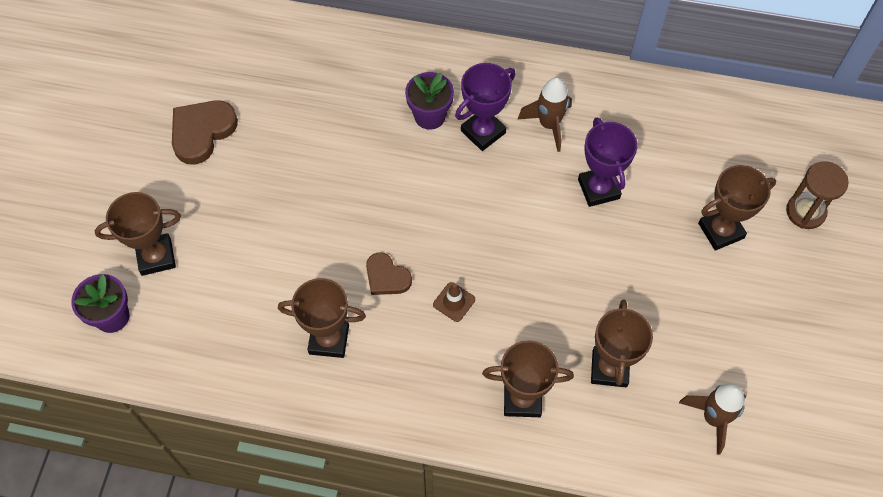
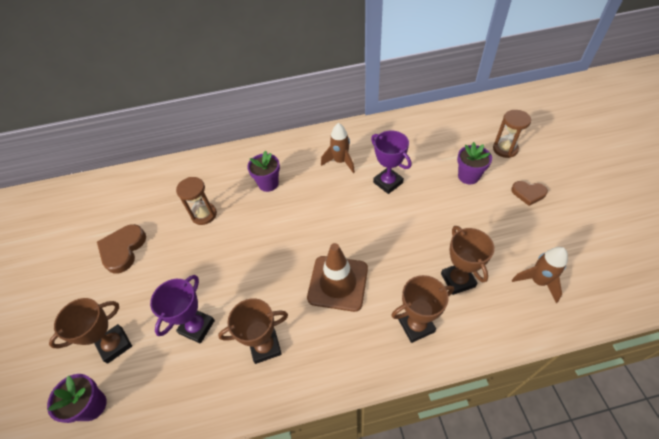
camera: 20 degrees left, 10 degrees down
brown heart [366,252,412,295] -> brown heart moved to [511,181,548,206]
brown traffic cone [433,282,475,322] -> brown traffic cone [307,243,368,312], size x2.31
purple trophy [455,63,516,151] -> purple trophy moved to [150,275,215,344]
brown trophy [698,165,776,250] -> purple flower pot [457,142,492,184]
none -> brown hourglass [176,177,217,225]

